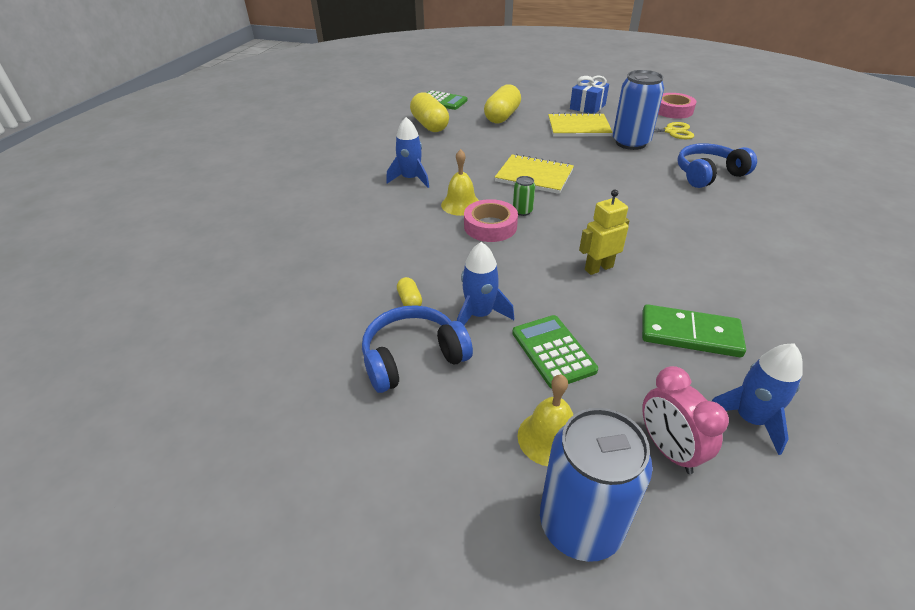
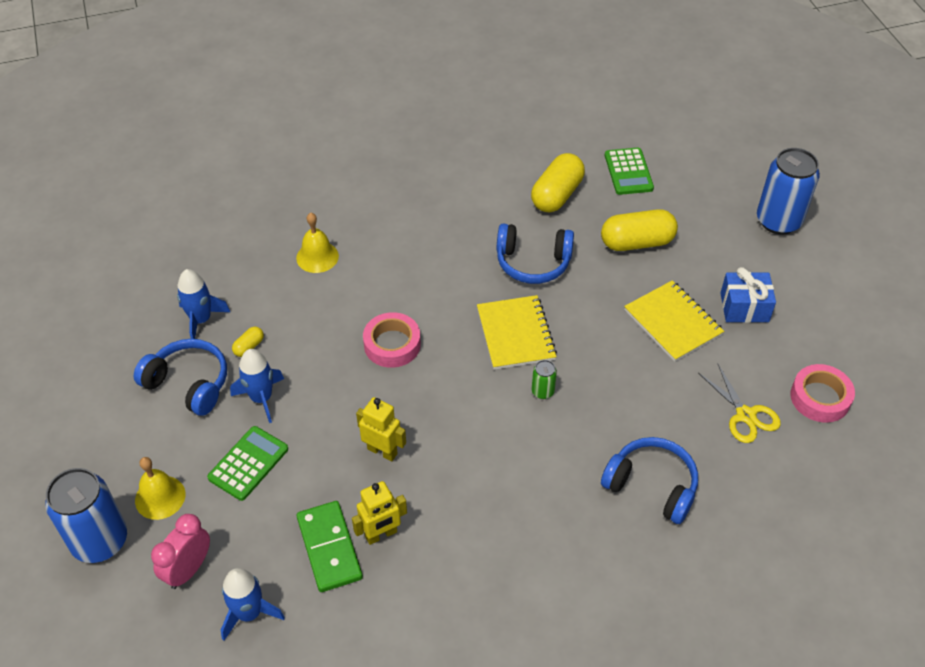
camera: 55 degrees right, 10 degrees up
blue rocket [386,117,429,188] -> blue rocket moved to [177,269,230,339]
yellow bell [441,149,479,216] -> yellow bell moved to [296,213,339,273]
green can [513,176,535,216] -> green can moved to [532,360,557,399]
blue can [613,70,664,150] -> blue can moved to [757,148,820,235]
none -> yellow robot [352,481,407,545]
none -> blue headphones [496,223,574,284]

